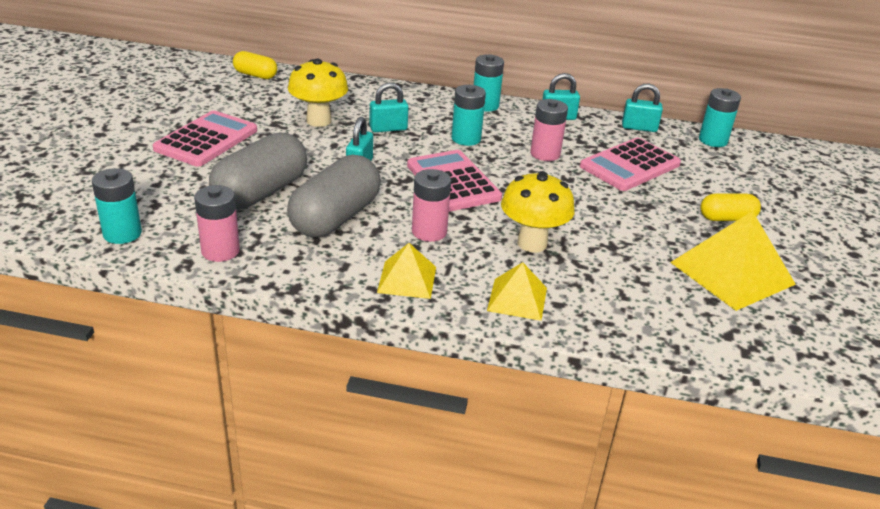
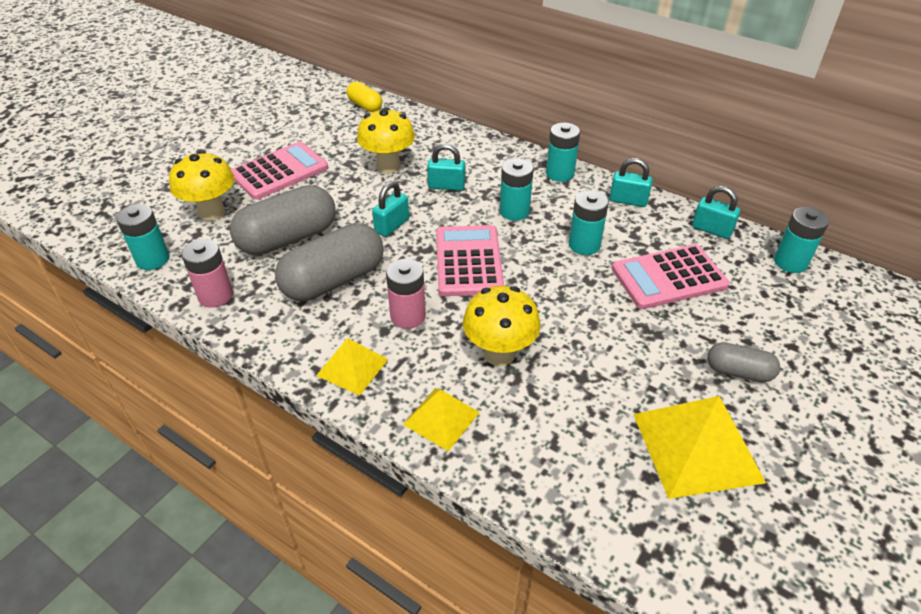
camera: 25 degrees right, 10 degrees up
pink battery [530,99,568,161] -> turquoise battery [569,190,609,255]
yellow capsule [700,193,761,221] -> grey capsule [707,342,780,382]
none -> yellow mushroom [169,151,235,221]

